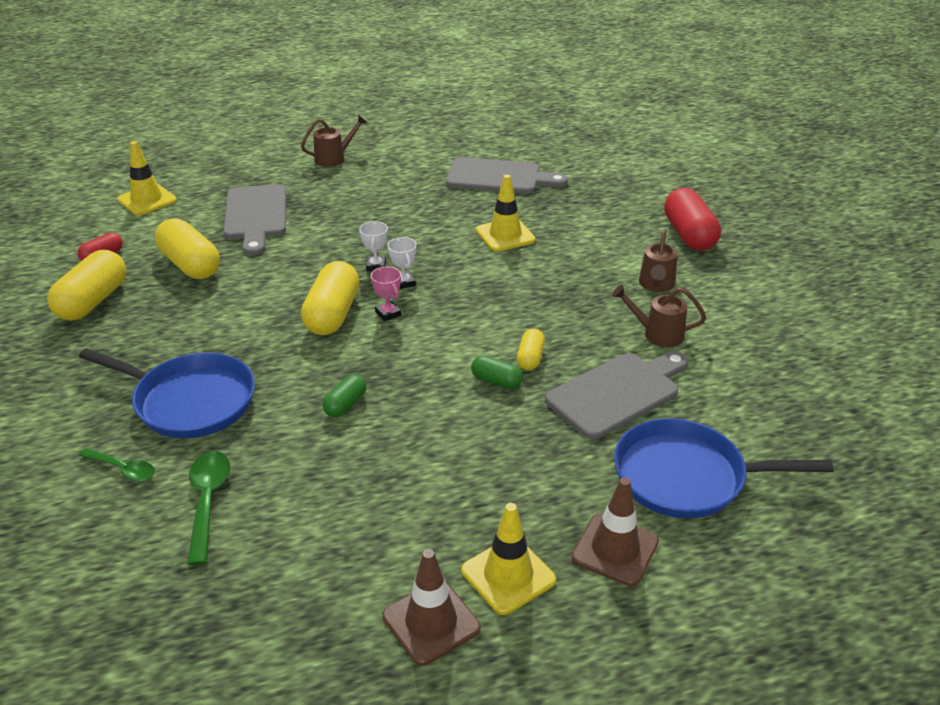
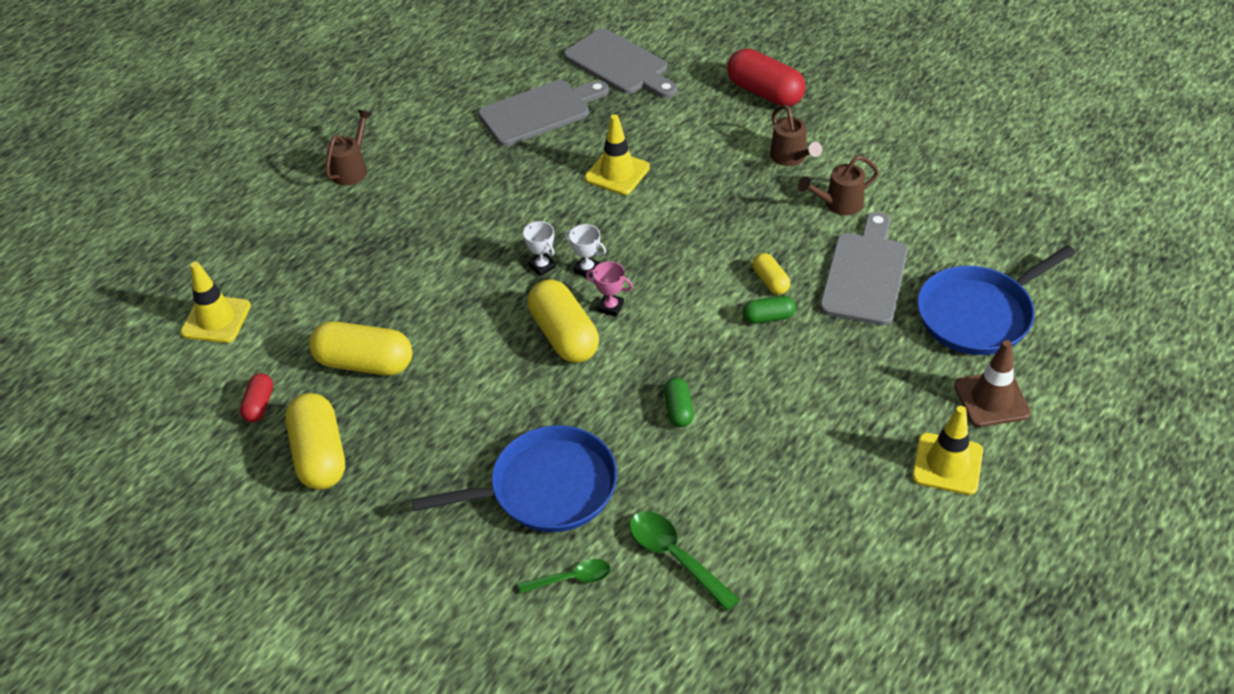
camera: 35 degrees left, 10 degrees up
grey cutting board [223,184,286,255] -> grey cutting board moved to [564,28,678,98]
brown traffic cone [382,549,480,666] -> none

